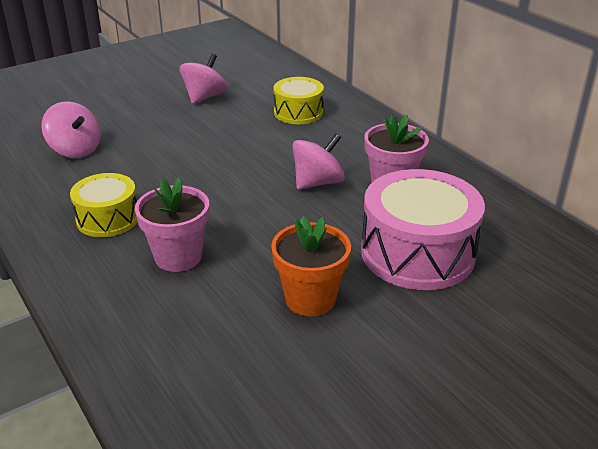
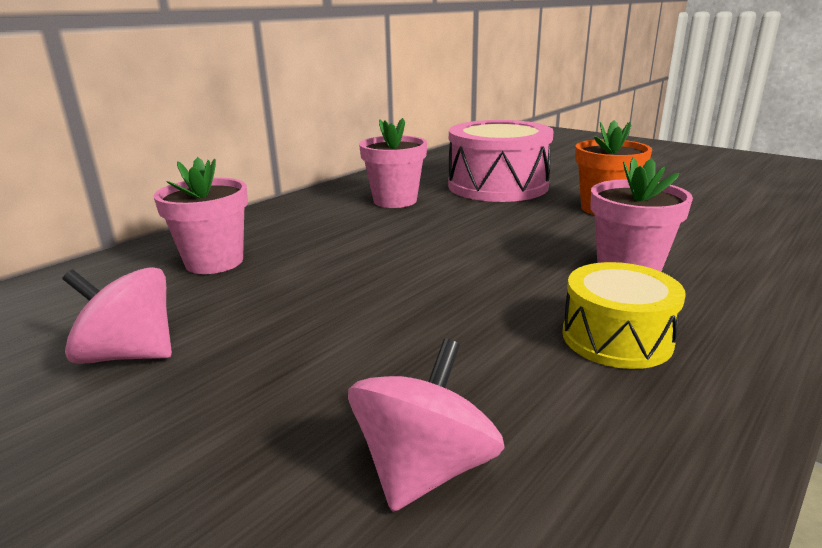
camera: 105 degrees left, 10 degrees down
yellow drum [273,77,324,124] -> pink flower pot [153,157,248,274]
pink spinning top [292,133,345,190] -> none

